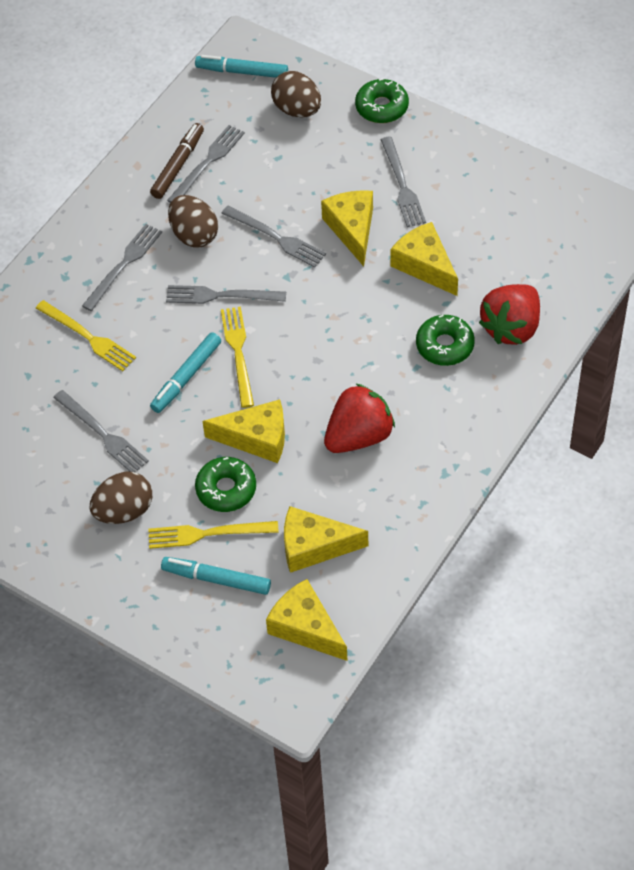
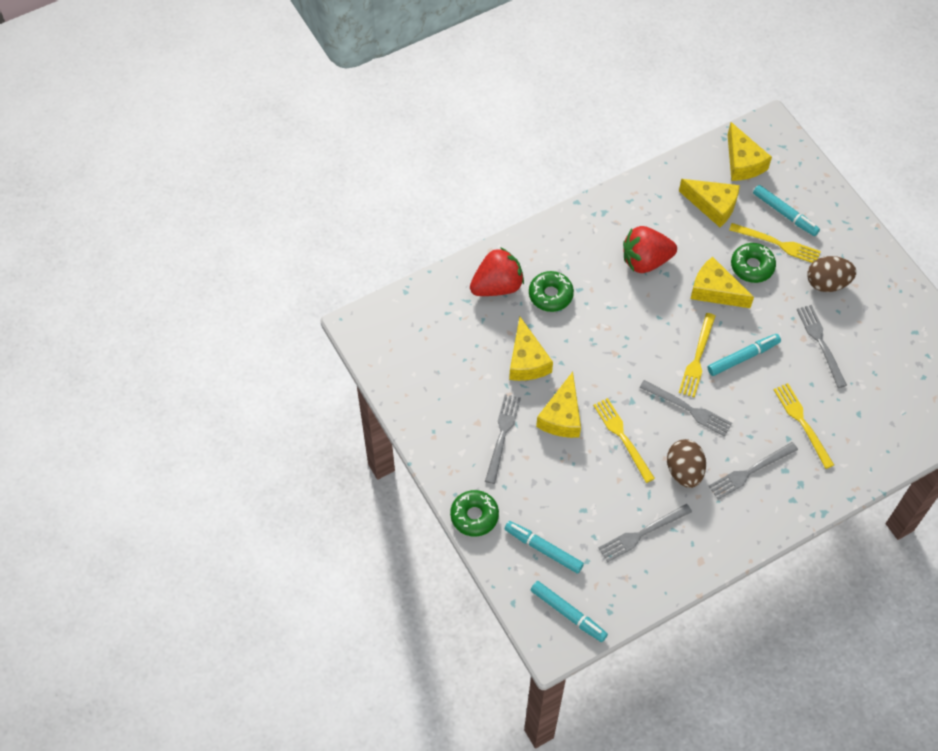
camera: 155 degrees left, 5 degrees up
brown marker [150,123,204,199] -> none
grey fork [221,206,326,268] -> yellow fork [593,398,655,483]
brown egg [271,71,321,117] -> turquoise marker [505,521,584,574]

